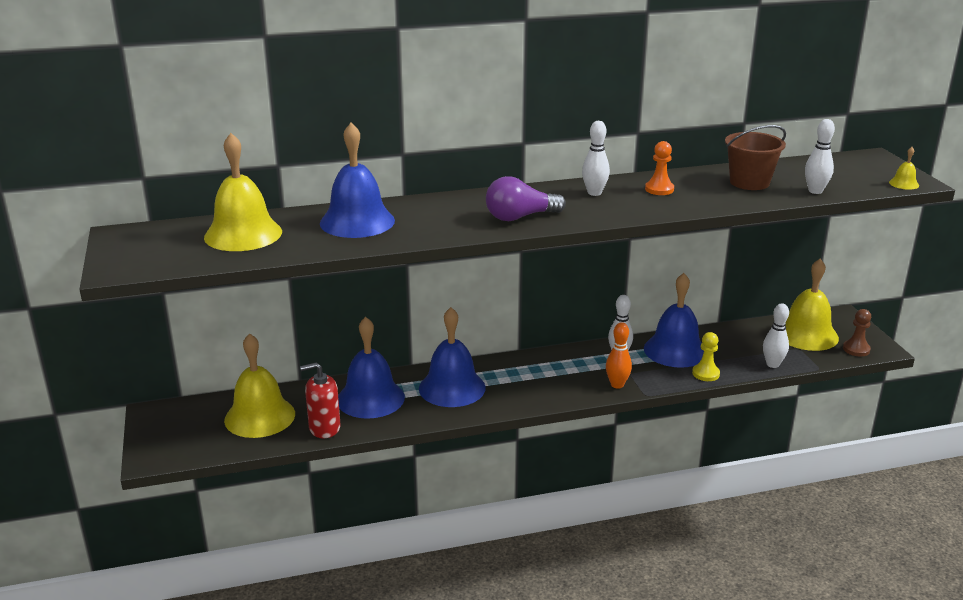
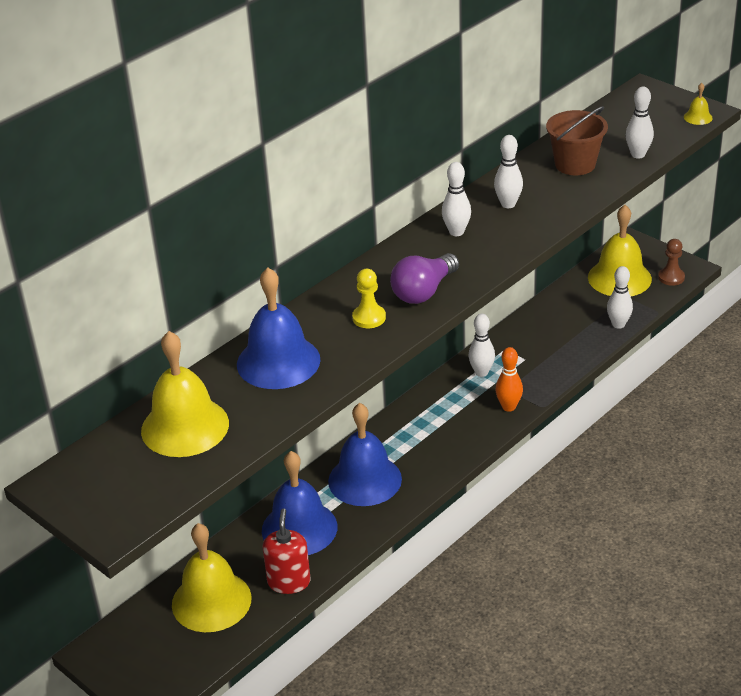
camera: 30 degrees left, 10 degrees up
red soap dispenser [300,362,340,438] -> red soap dispenser turned 135 degrees clockwise [263,508,311,594]
blue bell [644,273,704,368] -> none
orange pawn [645,141,674,195] -> white bowling pin [494,135,523,208]
yellow pawn [692,332,720,381] -> yellow pawn moved to [352,269,386,328]

